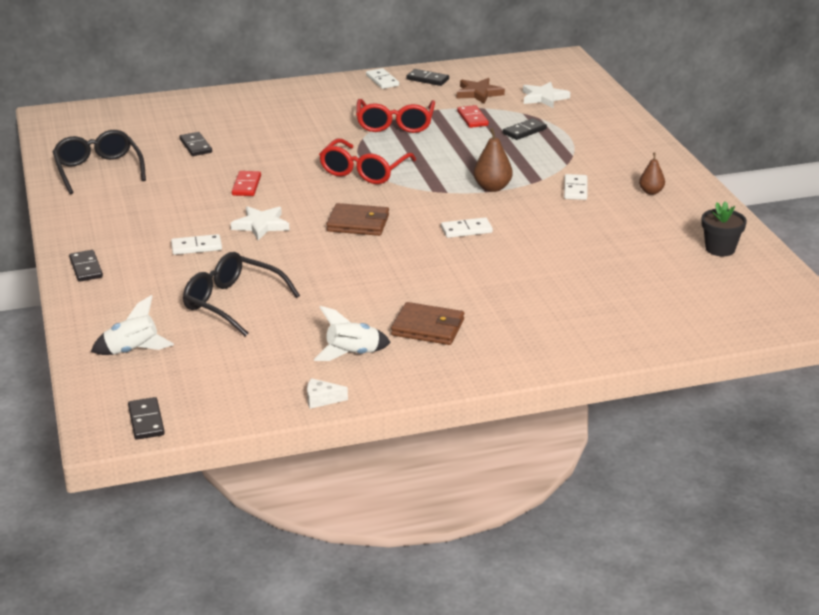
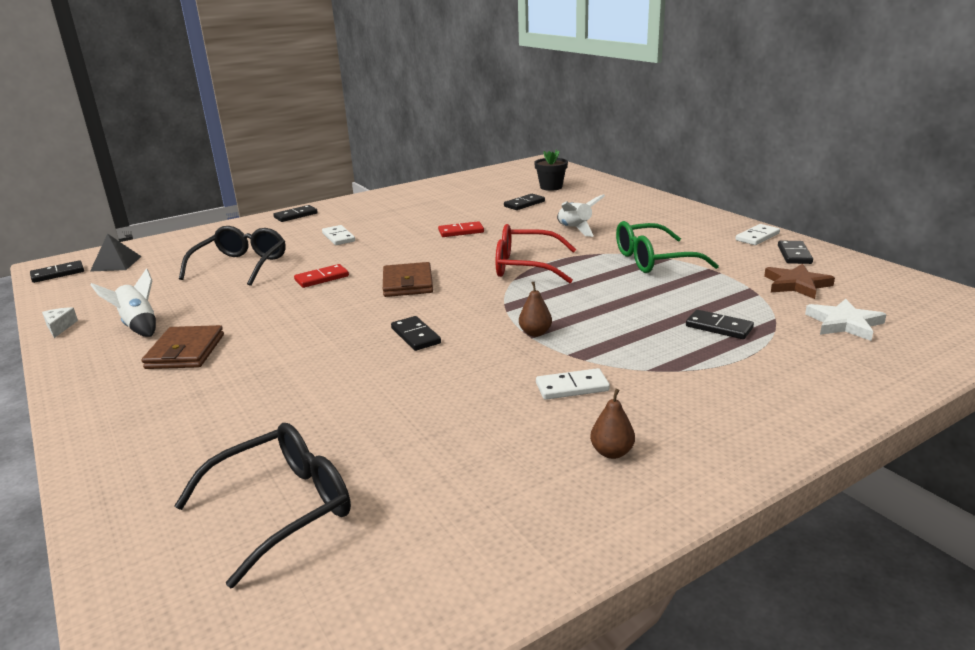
camera: 75 degrees right, 5 degrees down
black glasses [52,130,146,194] -> black glasses moved to [174,423,351,588]
white rocket [91,295,174,355] -> white rocket moved to [557,194,605,237]
white star [231,206,289,240] -> none
red glasses [356,99,435,133] -> green glasses [616,221,719,273]
white domino [441,217,493,238] -> black domino [391,316,441,351]
red domino [457,105,489,128] -> red domino moved to [294,264,349,288]
brown pear [474,128,513,192] -> brown pear [519,282,552,337], size x0.65
black flower pot [701,201,747,256] -> black flower pot moved to [534,149,568,191]
none -> black pyramid [90,234,142,272]

